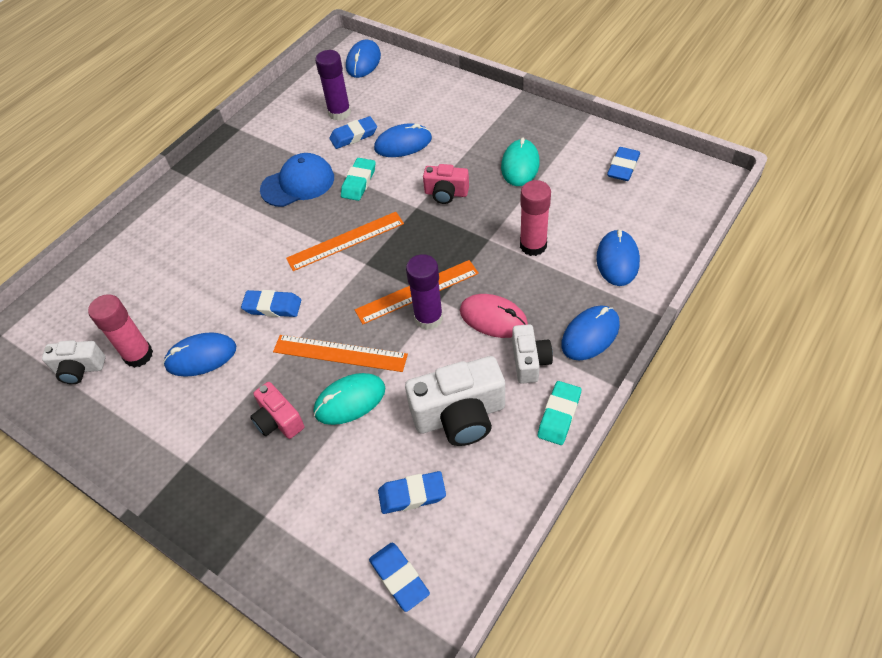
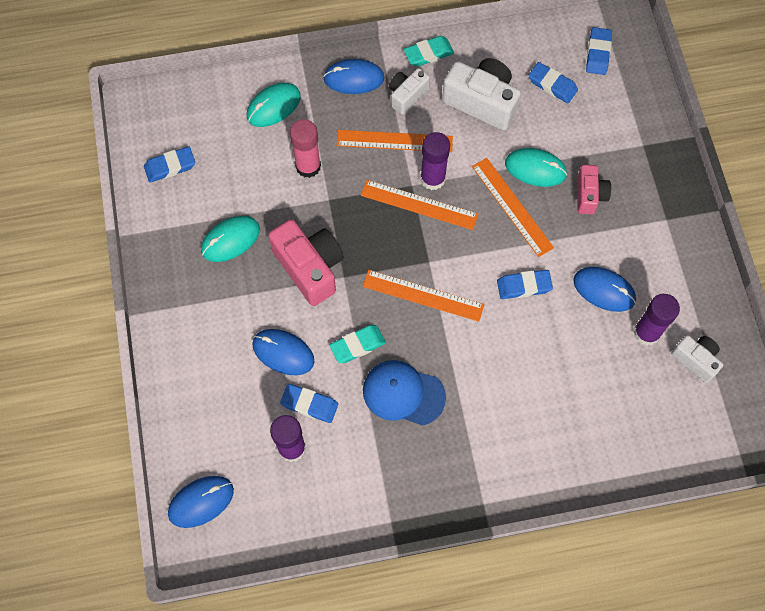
camera: 140 degrees left, 15 degrees up
pink glue stick [88,294,153,368] -> purple glue stick [634,294,680,346]
blue eraser [241,290,301,317] -> blue eraser turned 60 degrees counterclockwise [497,270,553,299]
pink camera [423,164,469,204] -> pink camera [268,219,344,306], size x1.72
pink mouse [460,294,528,338] -> orange ruler [337,130,453,152]
blue mouse [596,229,640,286] -> turquoise mouse [247,83,301,127]

